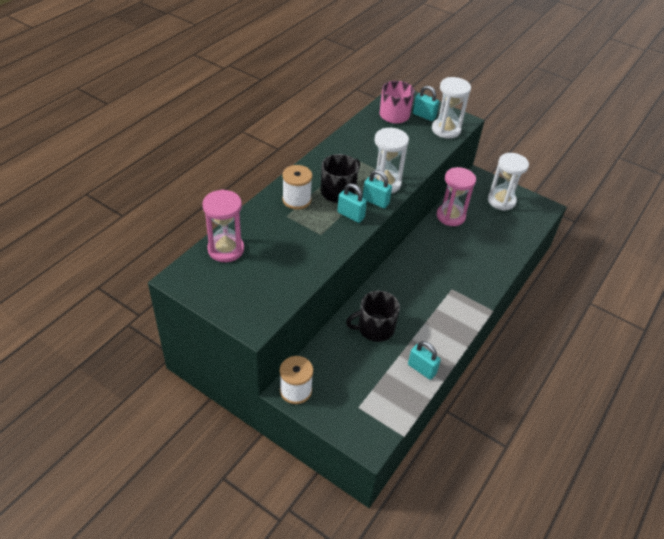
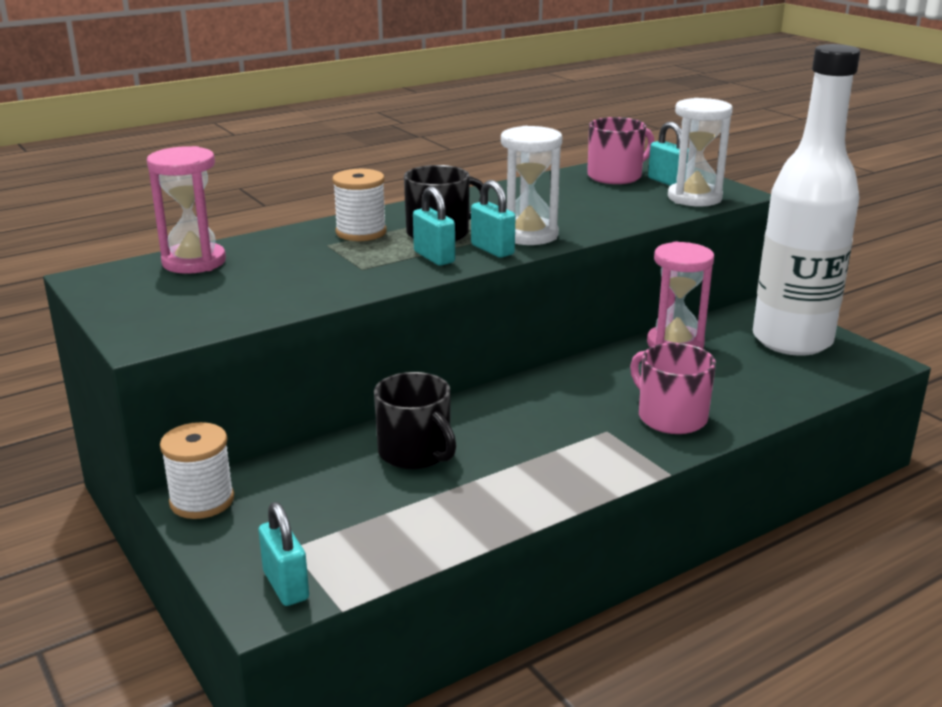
camera: 25 degrees right, 20 degrees down
black mug [346,291,400,342] -> black mug turned 135 degrees counterclockwise [374,372,456,469]
turquoise padlock [408,341,441,380] -> turquoise padlock moved to [258,502,309,606]
white hourglass [488,153,529,211] -> white bottle [753,44,860,356]
none -> pink mug [630,343,716,434]

